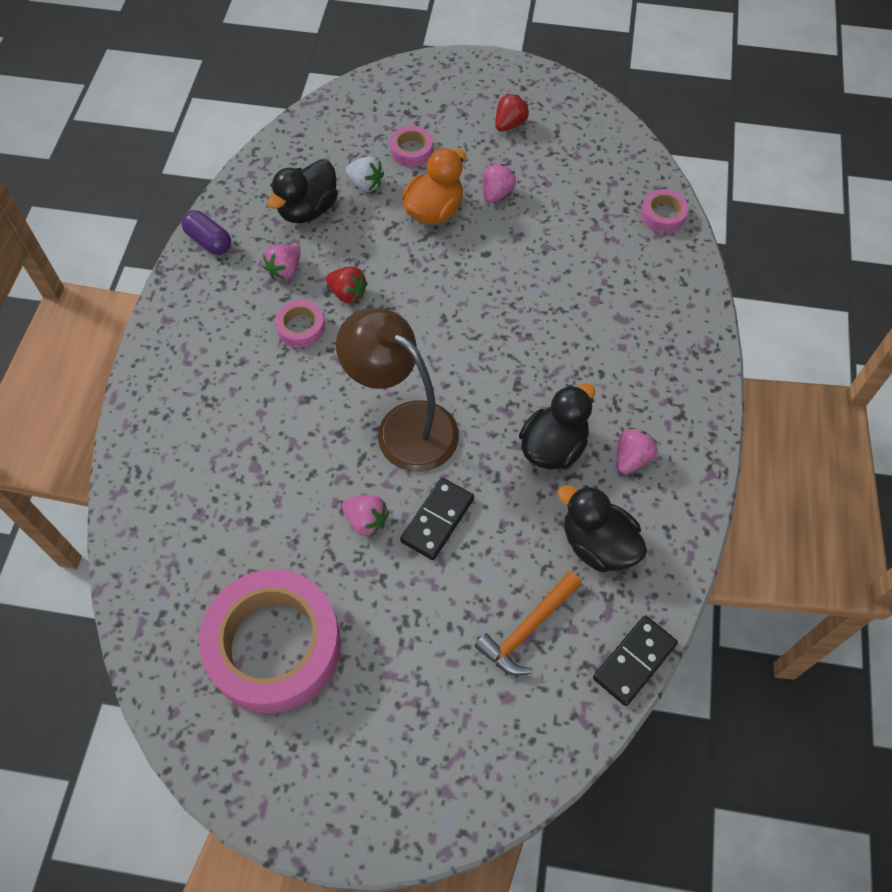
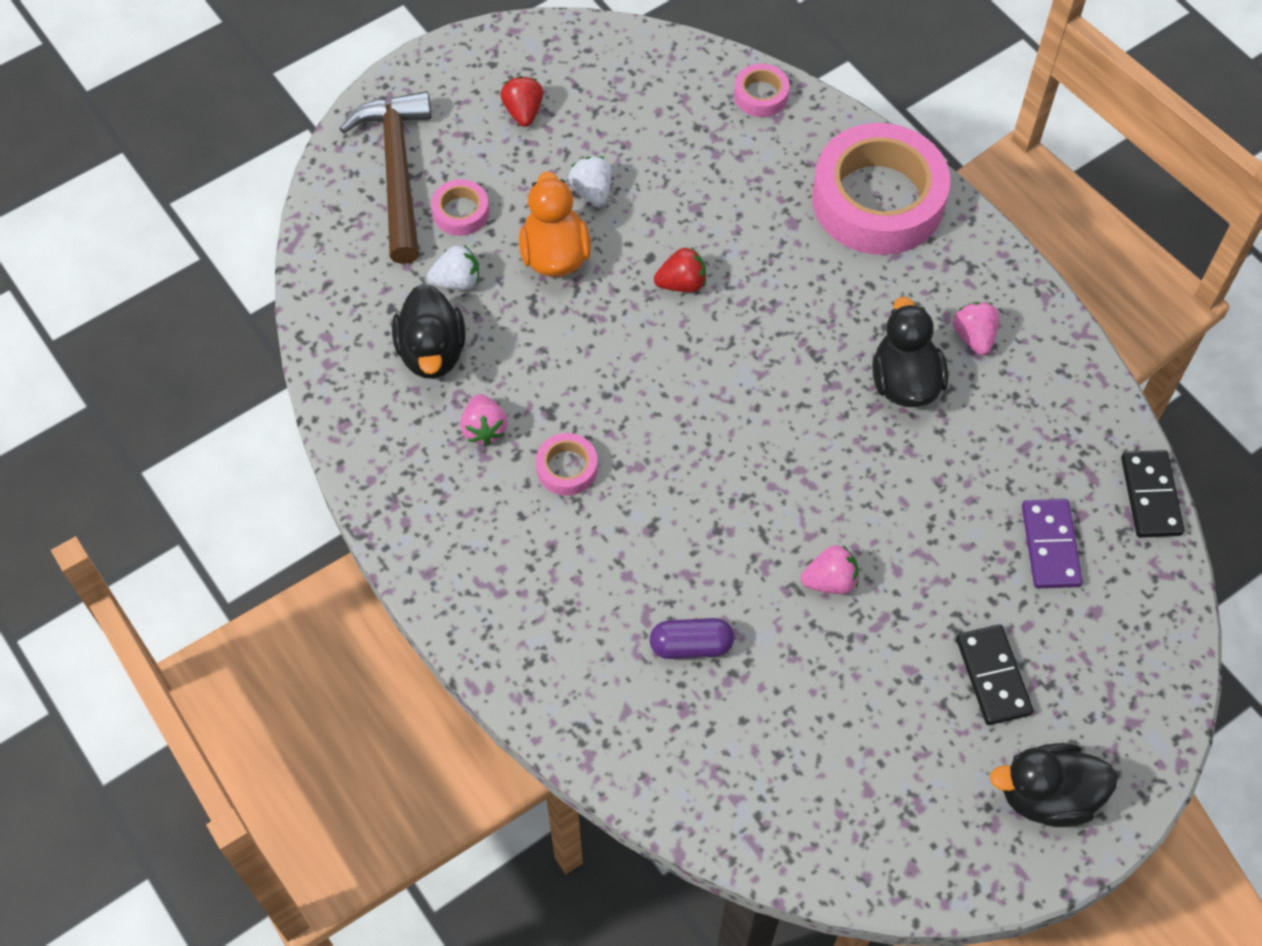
camera: 45 degrees left, 0 degrees up
purple capsule [181,210,231,255] -> purple capsule moved to [650,618,734,659]
pink tape [199,569,341,713] -> pink tape moved to [812,123,950,255]
red strawberry [326,266,367,303] -> red strawberry moved to [654,247,706,292]
brown lamp [336,308,459,472] -> none
black domino [400,478,474,560] -> black domino moved to [956,624,1034,725]
orange hammer [475,571,582,676] -> purple domino [1022,499,1083,588]
pink strawberry [483,164,516,204] -> white strawberry [569,156,612,207]
black duck [557,485,647,572] -> black duck moved to [990,743,1118,827]
none -> brown hammer [339,91,432,264]

